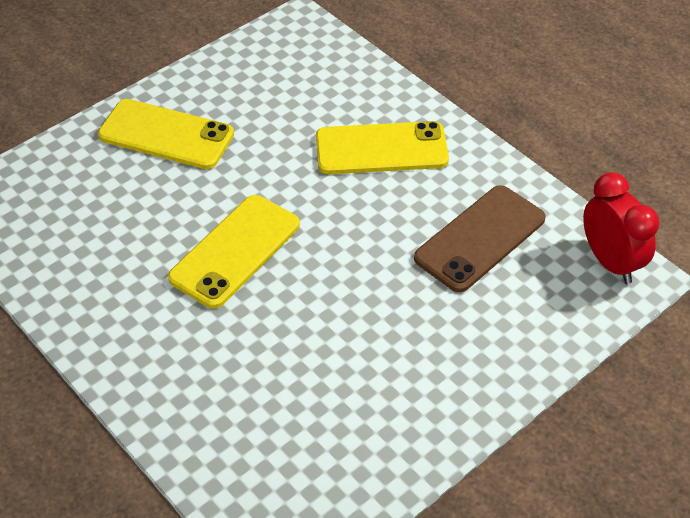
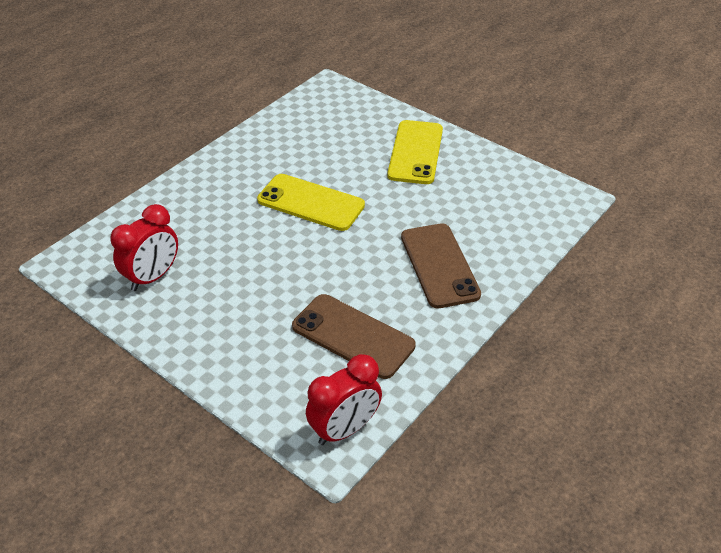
camera: 80 degrees right, 5 degrees down
yellow phone [316,121,449,174] -> brown phone [401,223,481,308]
none -> red clock [110,204,178,291]

